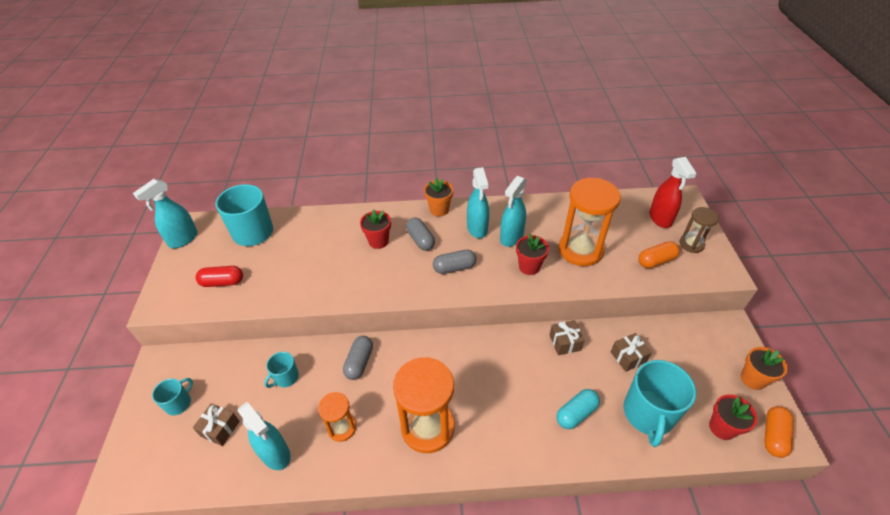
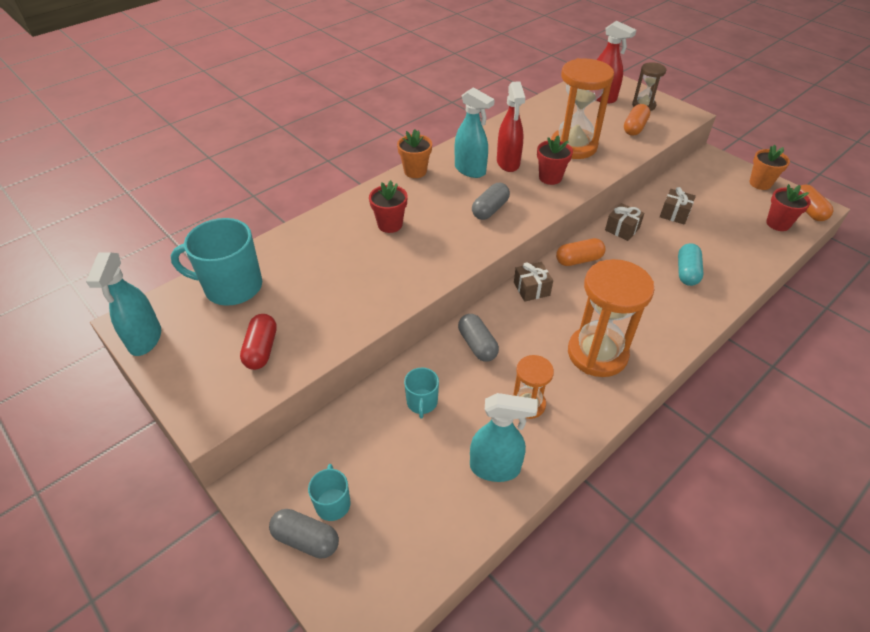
camera: 40 degrees left, 0 degrees up
brown gift [193,403,240,446] -> brown gift moved to [514,262,553,302]
red capsule [196,266,243,287] -> red capsule turned 45 degrees counterclockwise [240,314,277,370]
grey capsule [406,217,435,251] -> grey capsule moved to [269,509,339,559]
turquoise spray bottle [500,176,527,247] -> red spray bottle [497,81,525,172]
turquoise mug [624,360,696,447] -> none
none -> orange capsule [556,238,605,266]

